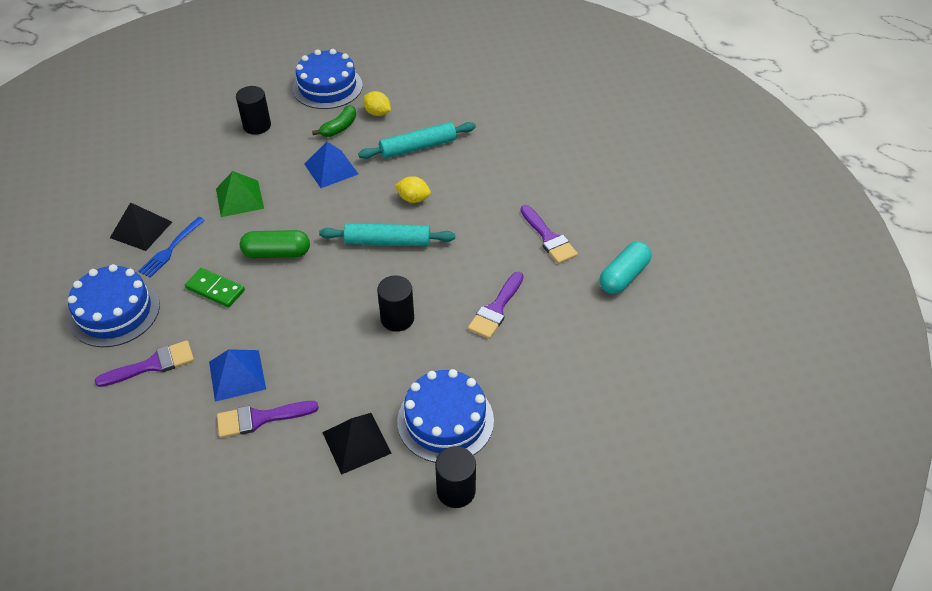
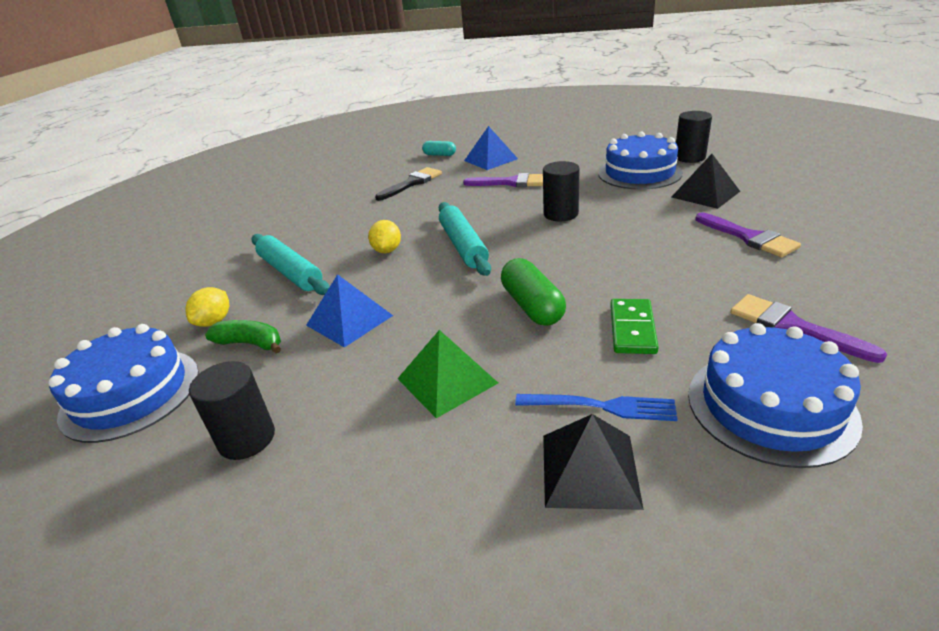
camera: 105 degrees left, 15 degrees down
blue pyramid [209,349,266,402] -> blue pyramid moved to [464,126,518,170]
purple brush [520,205,578,264] -> black brush [375,167,442,201]
turquoise capsule [599,241,652,294] -> turquoise capsule [422,141,456,156], size x0.62

